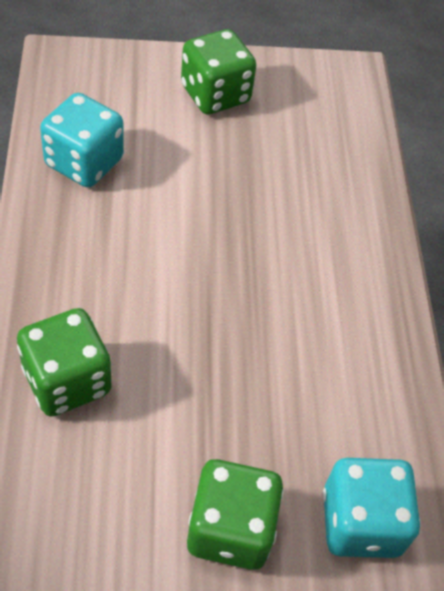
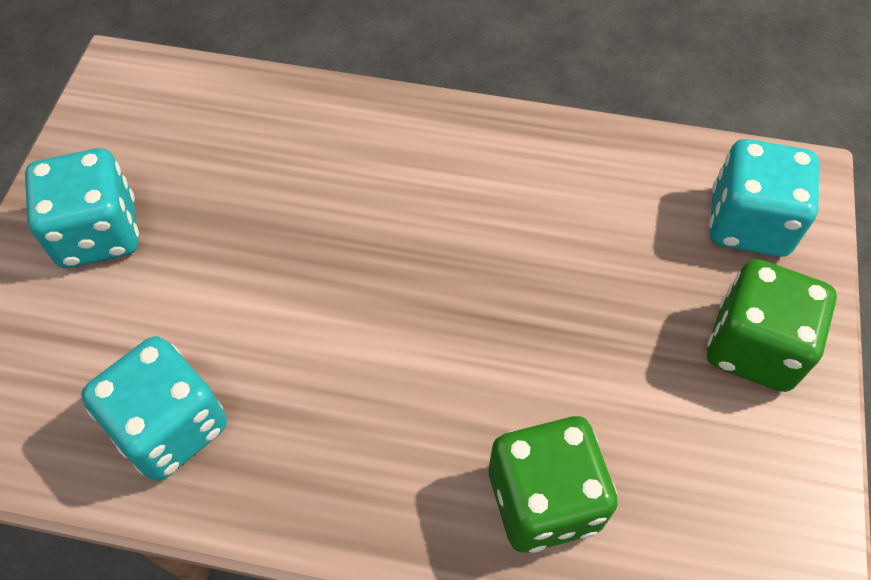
camera: 70 degrees left, 5 degrees up
green dice [181,29,256,114] -> turquoise dice [25,148,139,268]

